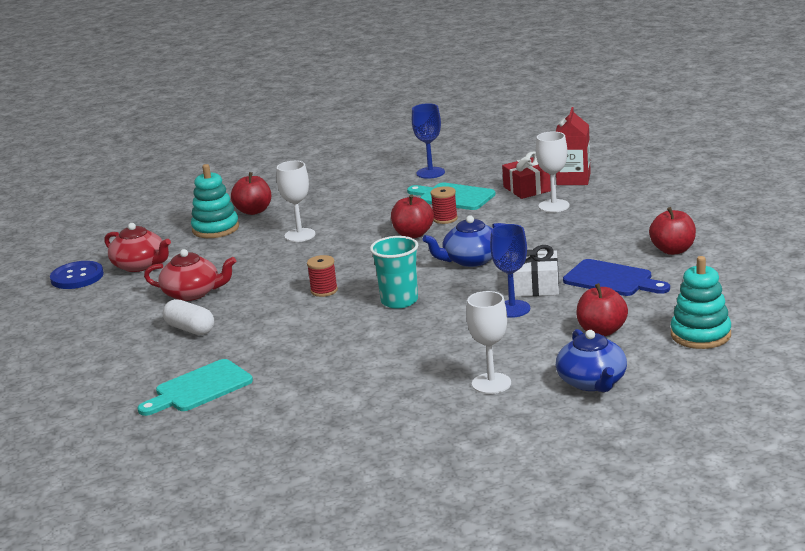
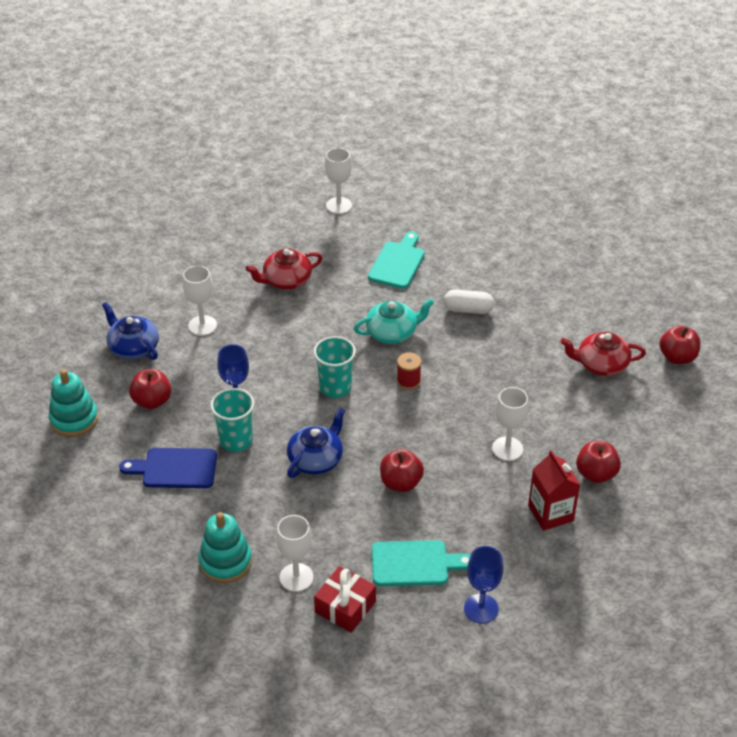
camera: 145 degrees right, 20 degrees up
blue button [50,261,104,289] -> none
red teapot [144,249,237,301] -> red teapot moved to [246,248,322,290]
turquoise stacking toy [191,164,239,238] -> turquoise stacking toy moved to [199,512,252,583]
red spool [431,186,458,224] -> none
white gift [513,245,559,297] -> turquoise cup [210,388,254,452]
red carton [556,107,591,185] -> red carton moved to [528,450,580,531]
red apple [649,207,696,255] -> red apple moved to [660,325,700,364]
none -> white goblet [325,148,352,214]
none -> turquoise teapot [354,299,434,344]

